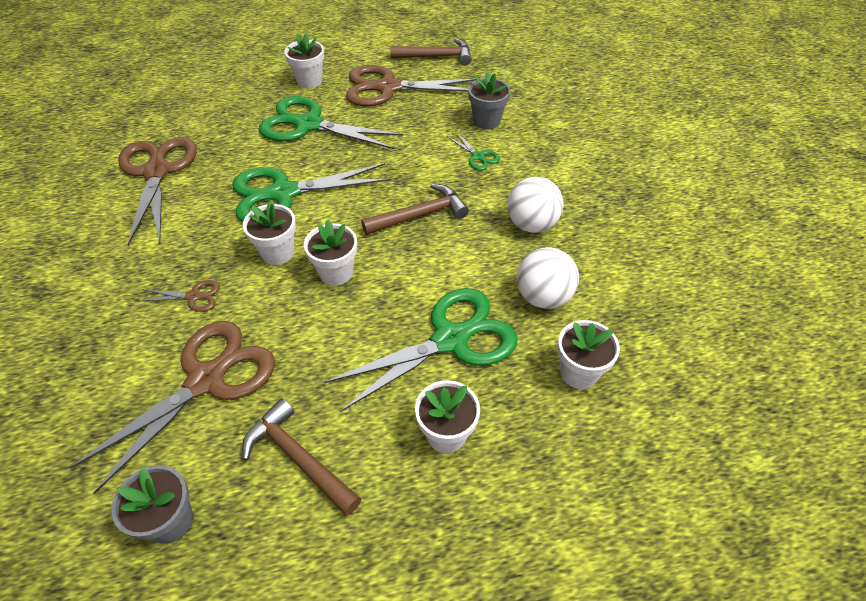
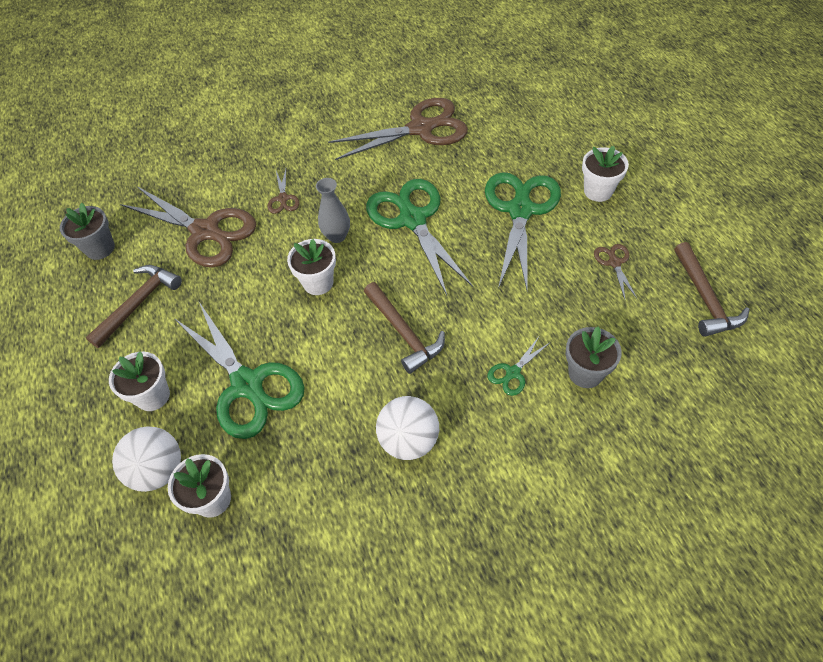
camera: 85 degrees right, 5 degrees up
white flower pot [243,200,296,265] -> grey vase [316,178,350,243]
brown scissors [346,65,476,106] -> brown scissors [594,244,637,299], size x0.43
white ball [517,247,579,309] -> white ball moved to [112,427,181,492]

